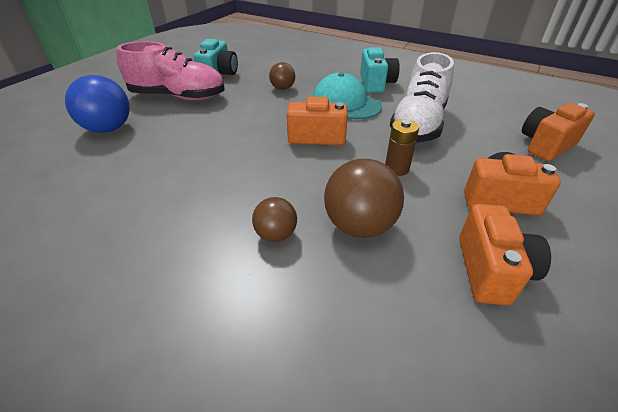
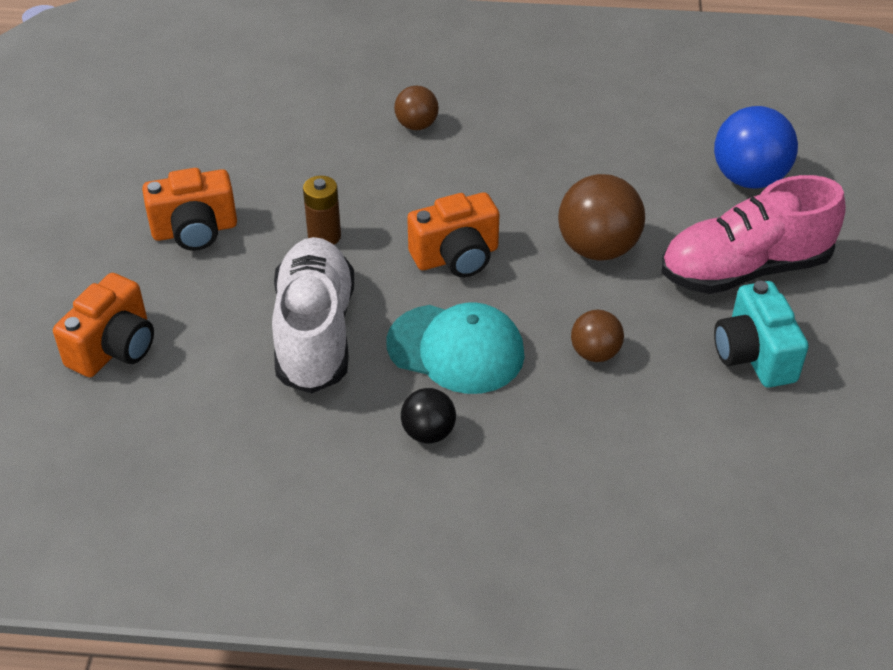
camera: 155 degrees right, 5 degrees up
brown ball [324,159,404,238] -> brown ball moved to [558,174,645,261]
turquoise camera [360,47,400,93] -> black ball [401,388,456,443]
orange camera [459,204,551,306] -> none

